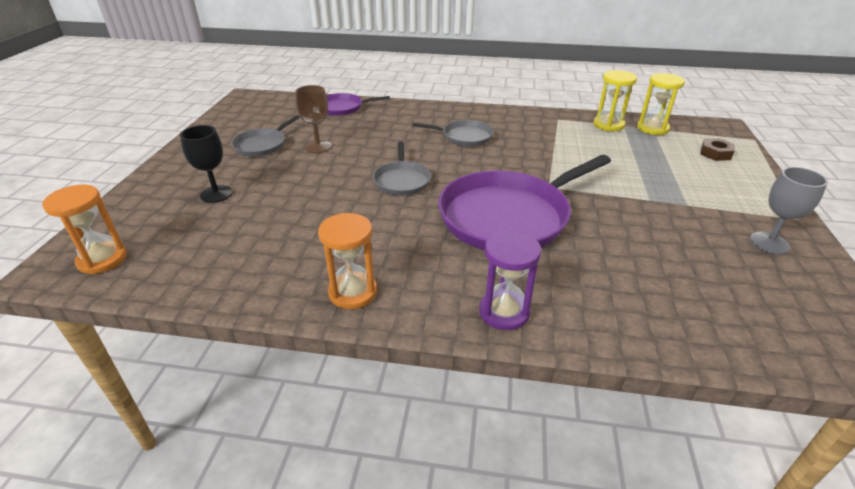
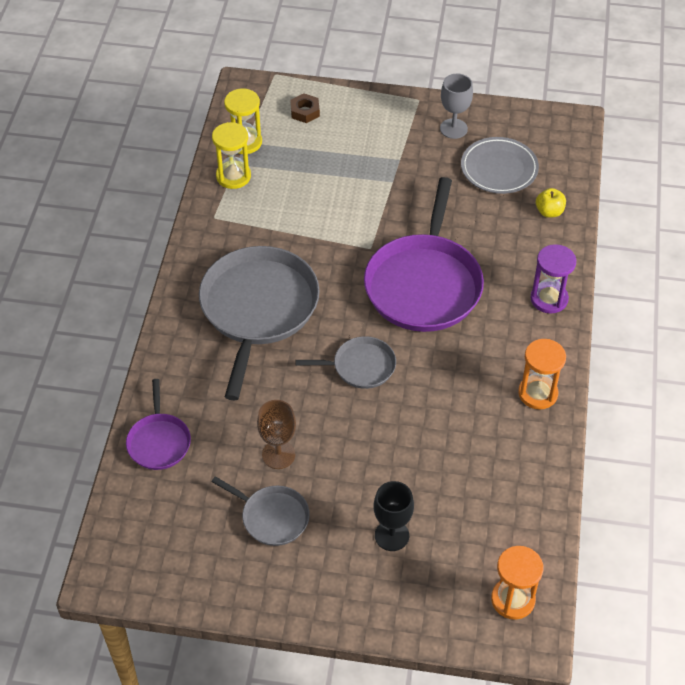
camera: 90 degrees left, 15 degrees up
grey pan [412,120,494,147] -> grey pan [199,246,320,400], size x2.00
purple pan [438,155,611,250] -> purple pan turned 45 degrees clockwise [364,177,484,332]
none -> grey plate [461,137,539,194]
none -> yellow apple [536,188,566,218]

